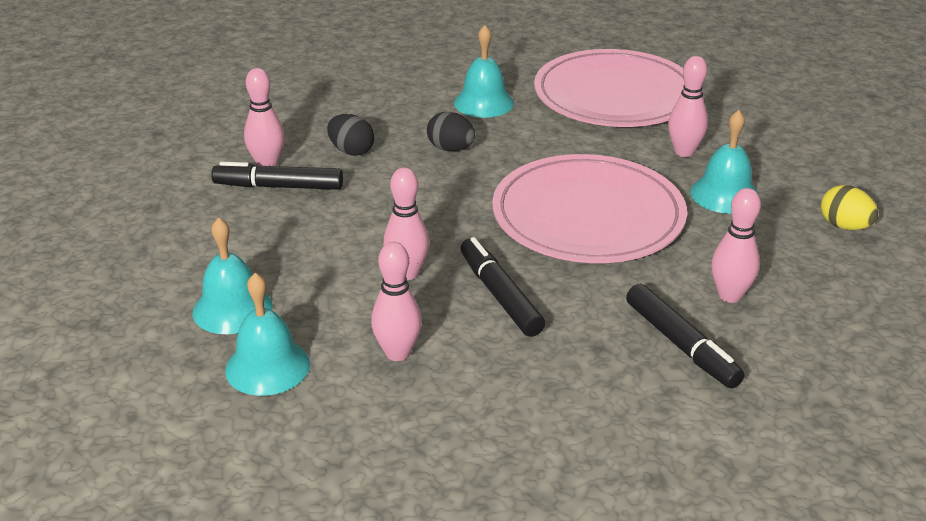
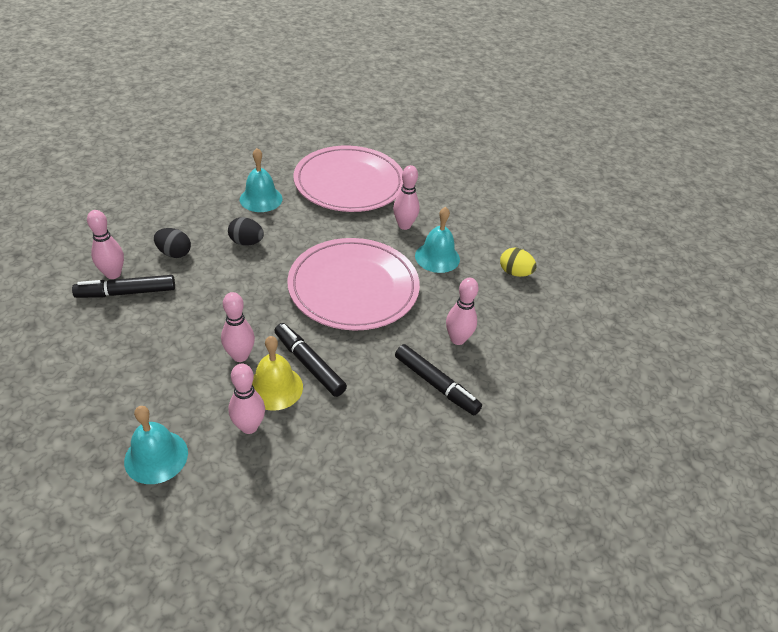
camera: 20 degrees left, 10 degrees up
turquoise bell [192,217,272,334] -> none
none -> yellow bell [252,336,303,411]

